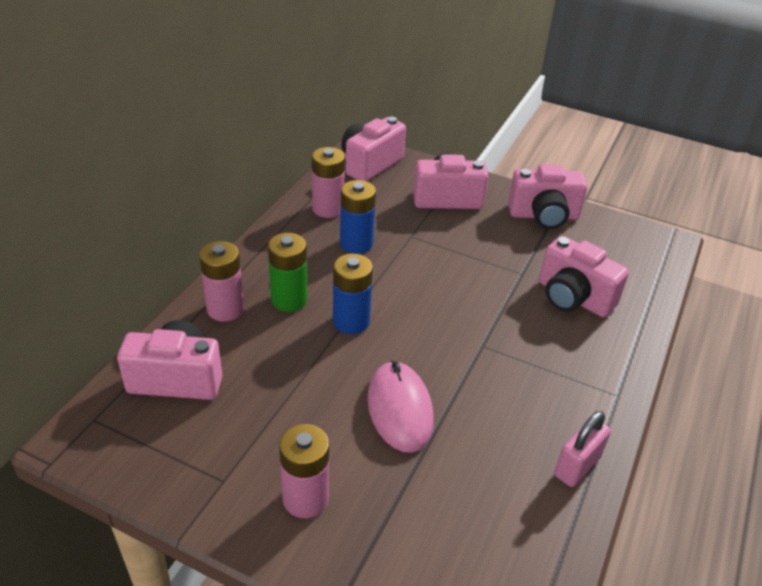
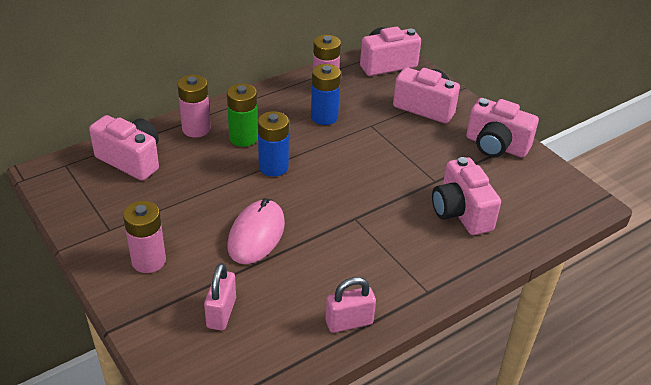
camera: 30 degrees right, 0 degrees up
none -> pink padlock [204,263,236,331]

